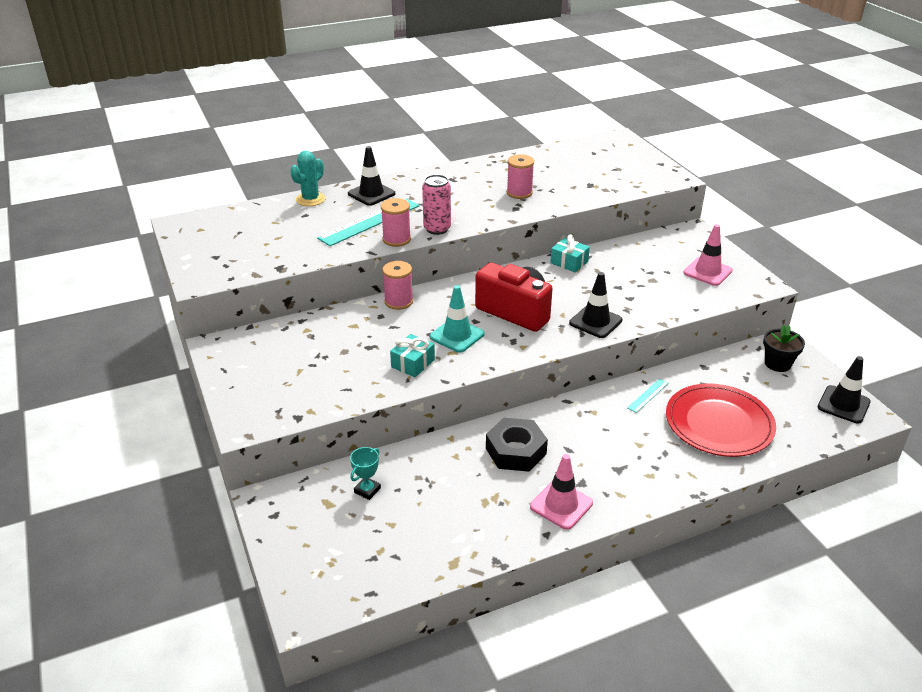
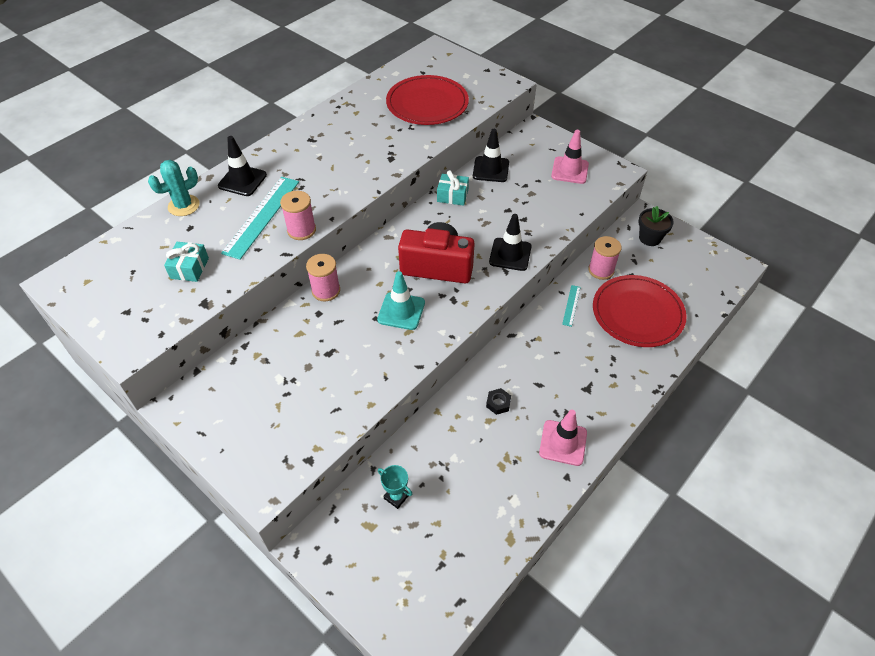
camera: 25 degrees left, 15 degrees up
turquoise cactus [290,151,326,206] -> turquoise cactus turned 45 degrees clockwise [148,160,200,216]
turquoise trophy [350,447,381,500] -> turquoise trophy turned 60 degrees counterclockwise [378,465,413,509]
turquoise gift [390,334,435,377] -> turquoise gift moved to [164,242,209,282]
pink can [422,175,451,235] -> none
black nut [486,418,548,472] -> black nut [486,388,511,415], size x0.47
pink spool [507,154,534,199] -> pink spool moved to [588,236,621,280]
black traffic cone [818,356,871,424] -> black traffic cone moved to [473,129,509,182]
none -> red plate [386,75,469,125]

